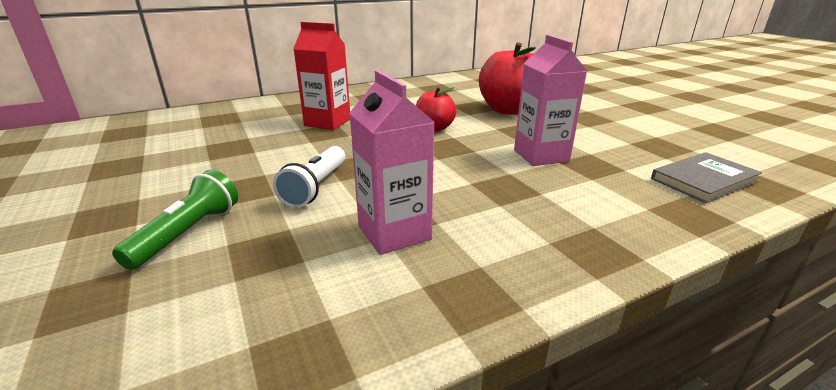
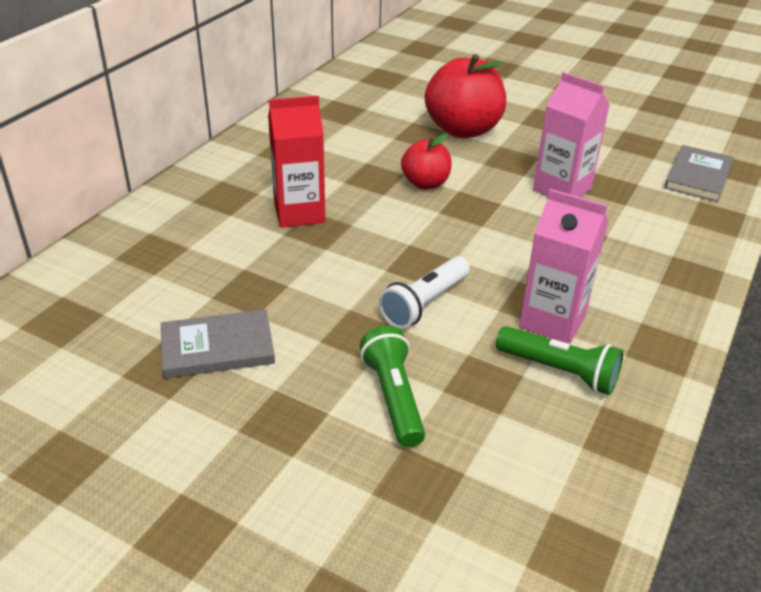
camera: 35 degrees left, 10 degrees up
white flashlight [273,146,345,208] -> white flashlight turned 60 degrees clockwise [379,256,470,329]
none -> grey book [161,309,275,378]
none -> green flashlight [496,326,624,395]

